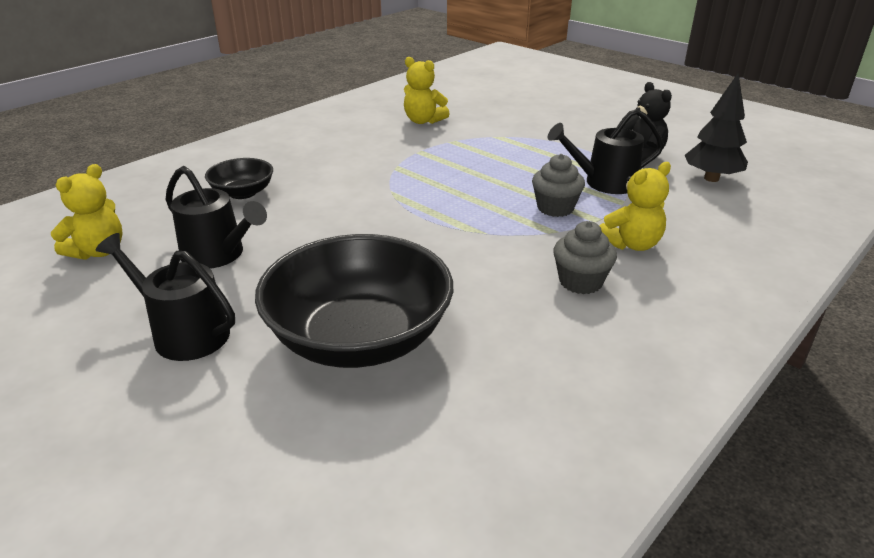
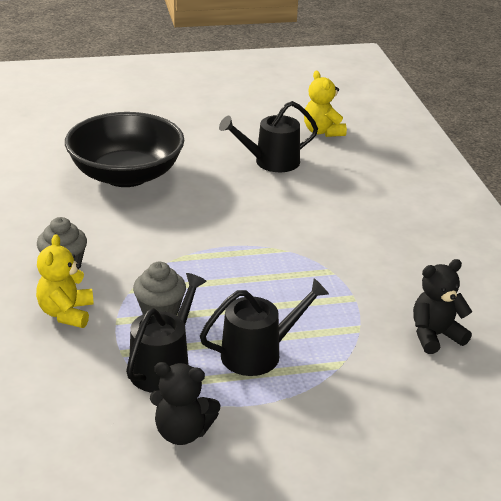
camera: 125 degrees right, 0 degrees up
black watering can [96,233,235,361] -> black watering can moved to [200,278,329,376]
black bowl [205,158,273,199] -> none
yellow teddy bear [404,57,450,124] -> black teddy bear [413,259,472,354]
black tree [685,73,748,182] -> none

